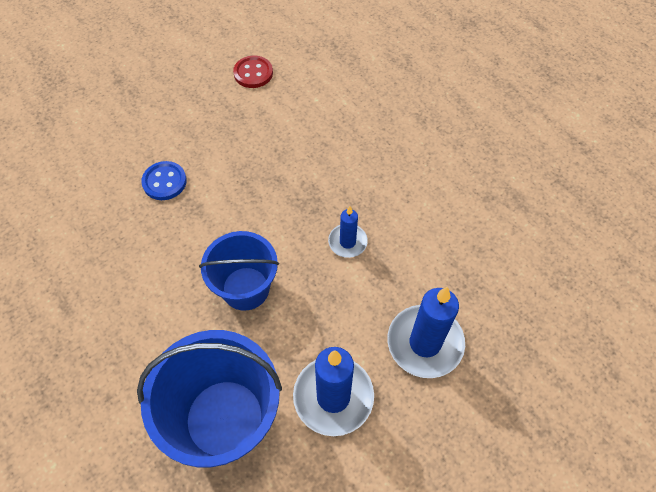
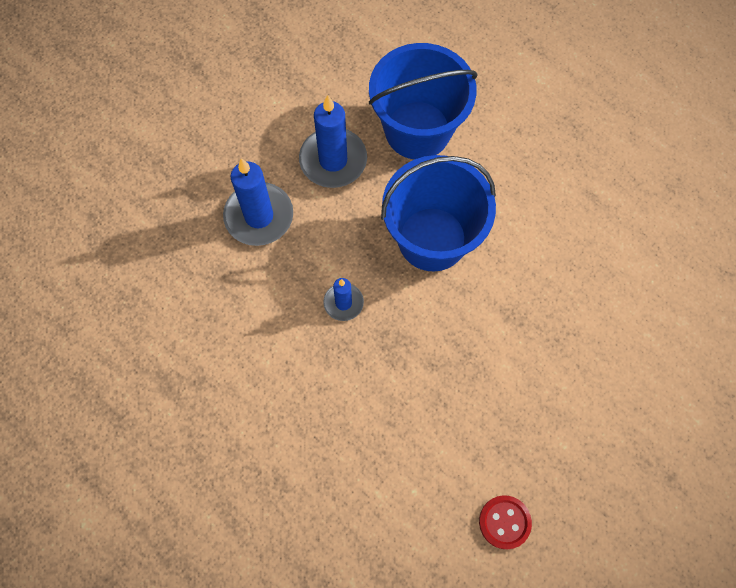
camera: 170 degrees right, 10 degrees up
blue button [141,161,187,200] -> none
blue bucket [199,231,279,311] -> blue bucket [381,155,496,272], size x1.52

